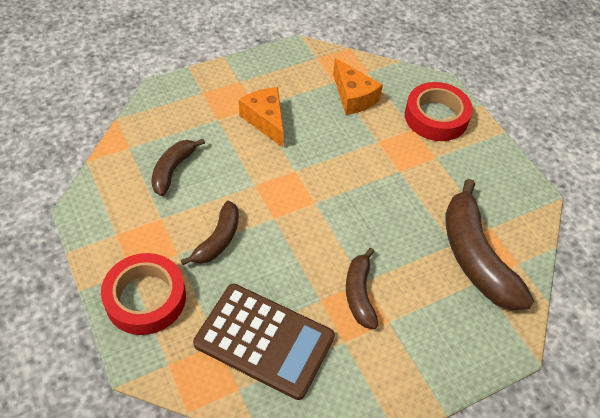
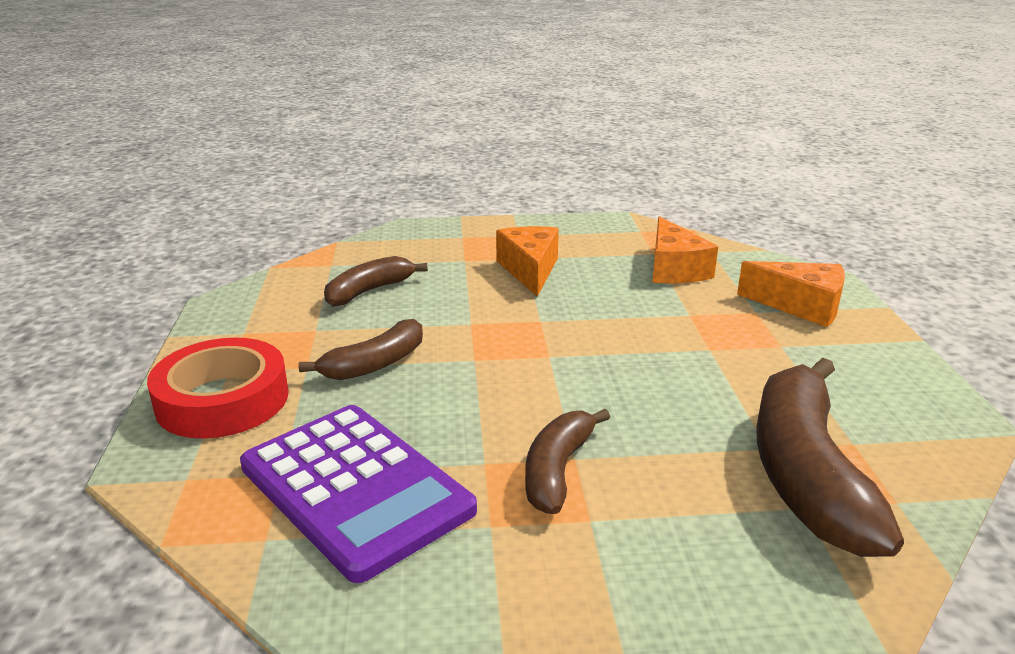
camera: 25 degrees right, 25 degrees down
brown calculator [193,284,335,400] -> purple calculator [240,405,477,583]
red tape [405,82,473,141] -> orange cheese [737,261,845,327]

